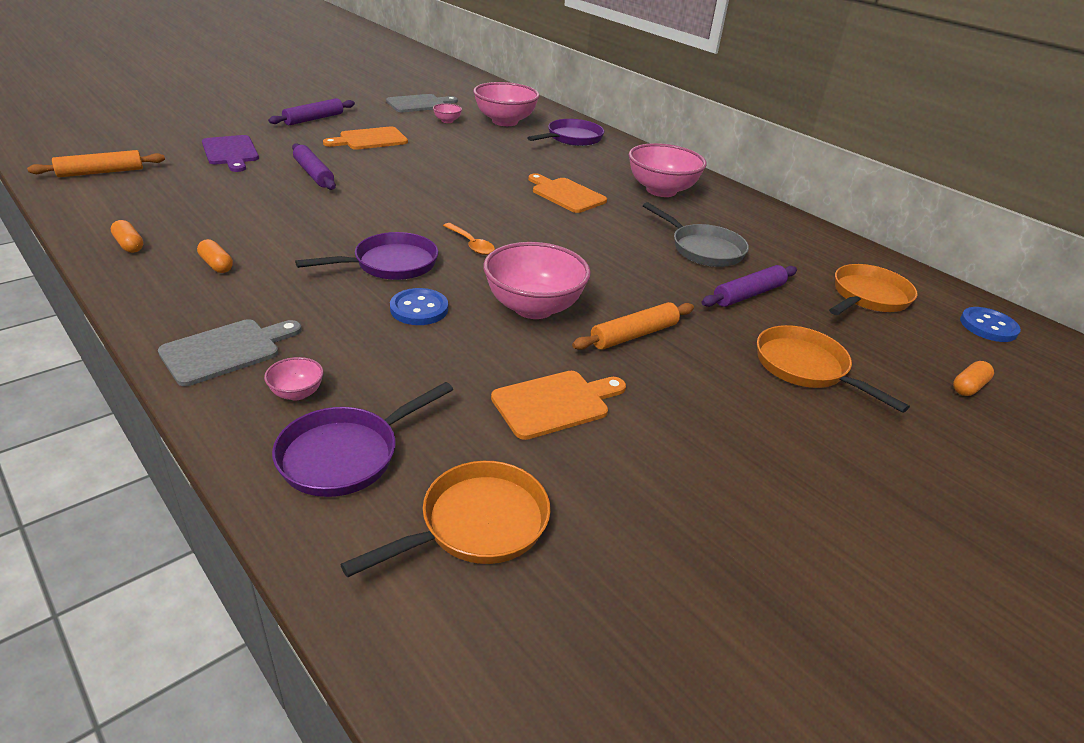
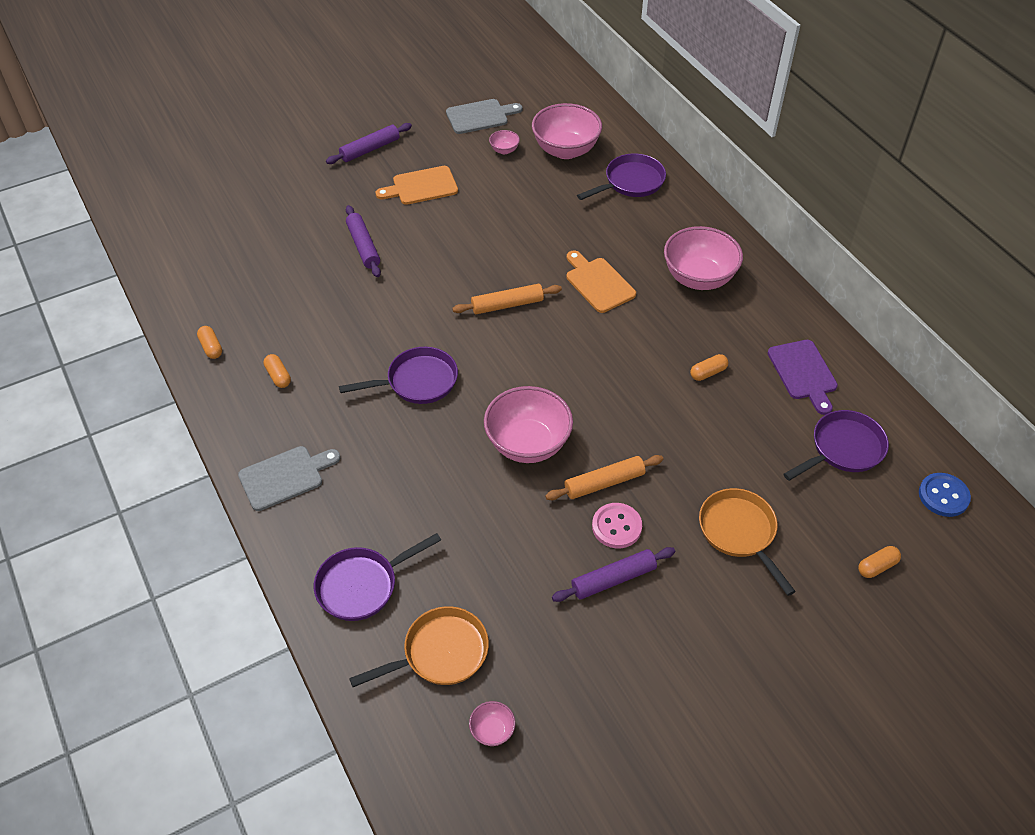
camera: 15 degrees right, 15 degrees up
orange rolling pin [27,150,165,177] -> orange rolling pin moved to [452,284,562,314]
purple cutting board [202,135,259,172] -> purple cutting board moved to [768,340,838,415]
pink bowl [264,357,324,401] -> pink bowl moved to [469,701,515,746]
blue button [390,288,448,325] -> none
orange spoon [443,223,495,255] -> none
orange cutting board [491,371,626,440] -> none
grey pan [643,202,749,267] -> orange capsule [690,354,728,381]
purple rolling pin [701,265,797,307] -> purple rolling pin moved to [552,547,675,602]
orange pan [829,264,918,315] -> purple pan [783,410,889,481]
none -> pink button [592,503,642,548]

